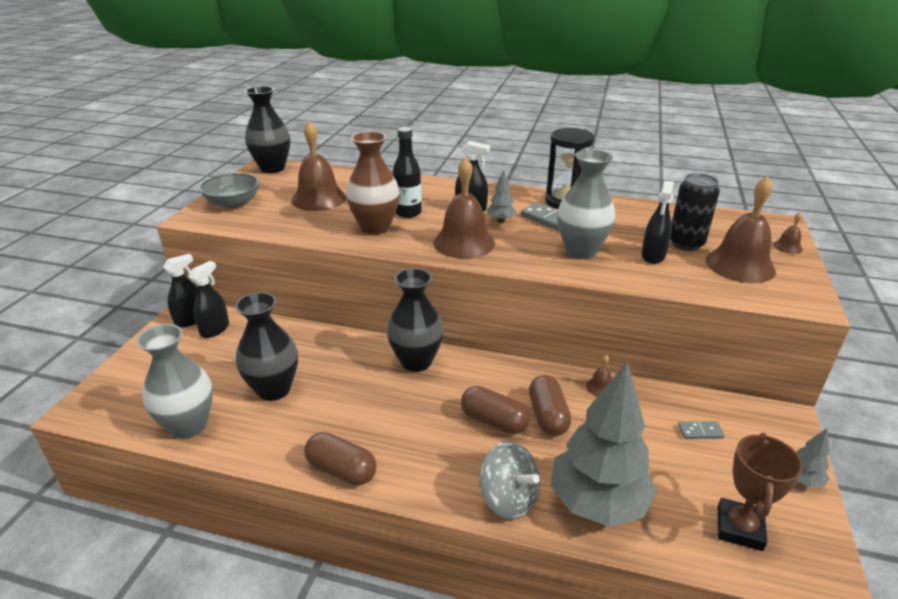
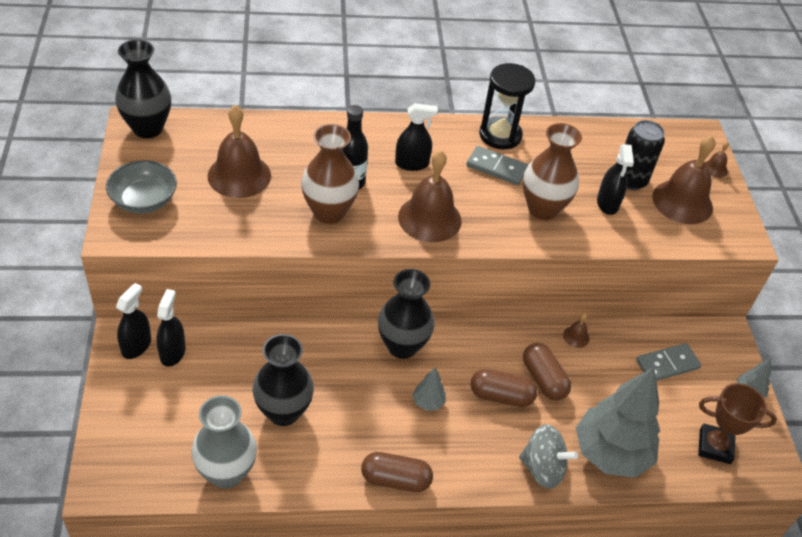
camera: 25 degrees left, 15 degrees up
grey tree [487,170,517,223] -> grey tree moved to [413,368,446,411]
grey vase [557,149,615,259] -> brown vase [523,123,582,220]
grey domino [678,421,725,439] -> grey domino [636,343,701,381], size x1.71
brown trophy [718,433,803,551] -> brown trophy turned 75 degrees counterclockwise [698,383,777,464]

